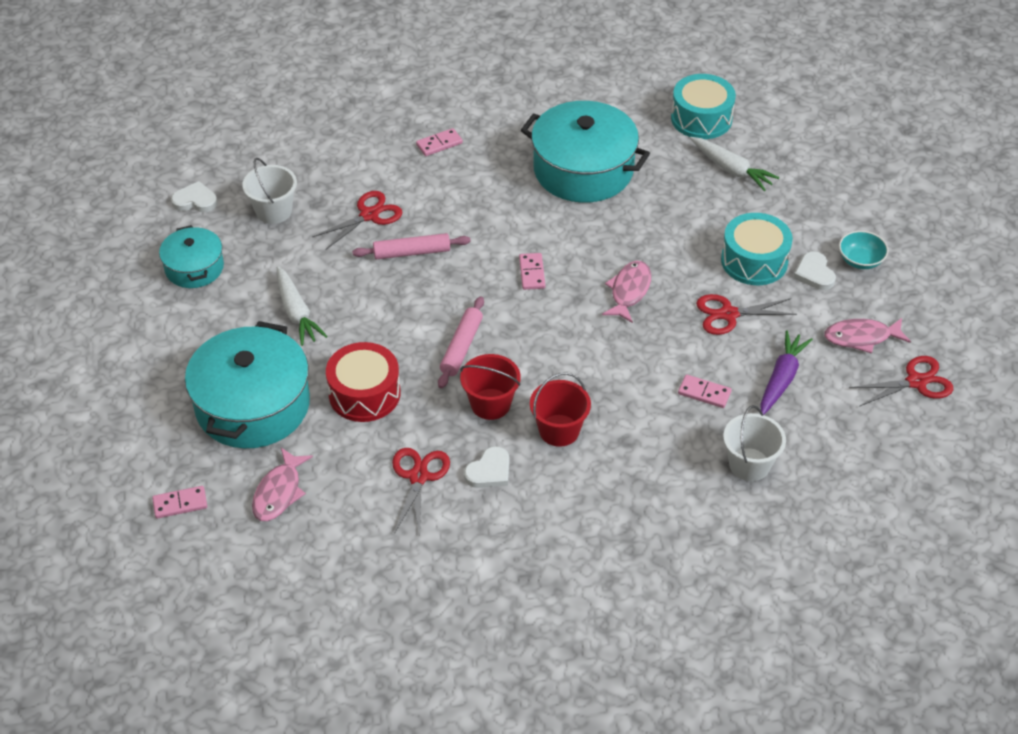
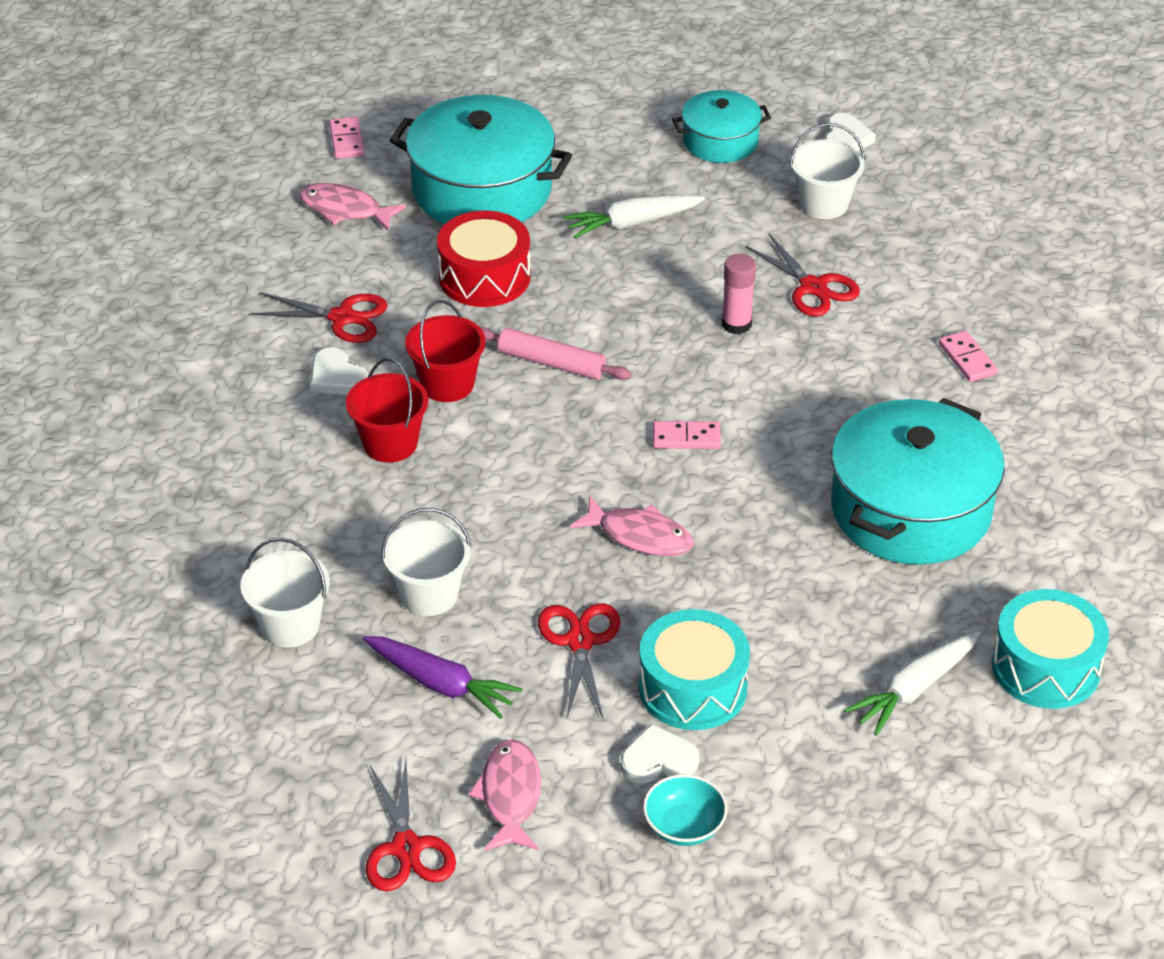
camera: 95 degrees right, 5 degrees down
pink rolling pin [352,233,471,259] -> pink glue stick [722,254,756,334]
pink domino [678,374,732,408] -> white bucket [381,508,471,616]

